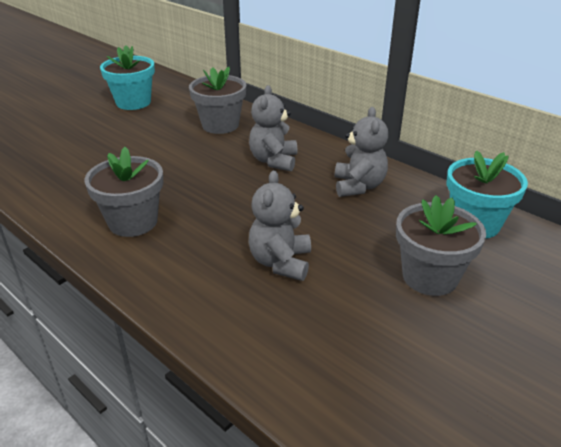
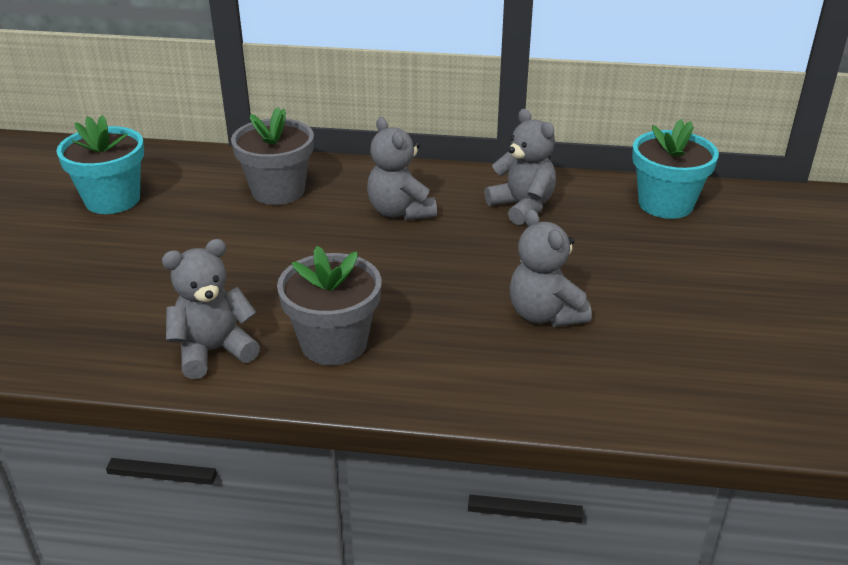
camera: 35 degrees left, 0 degrees up
grey flower pot [396,195,486,296] -> none
none -> grey teddy bear [162,239,260,379]

